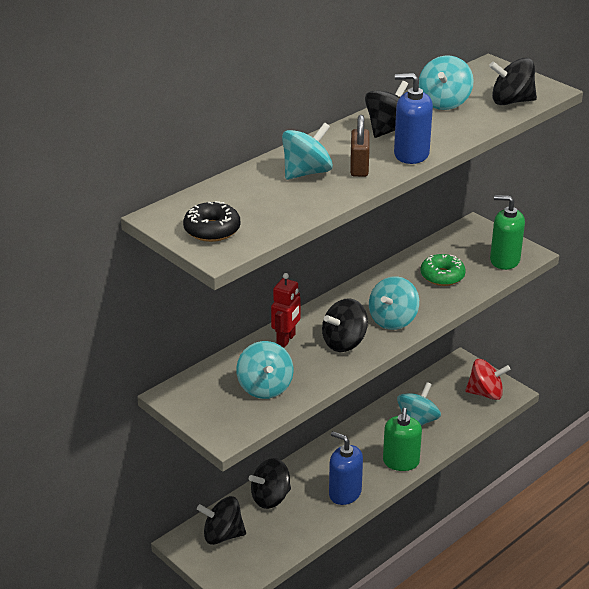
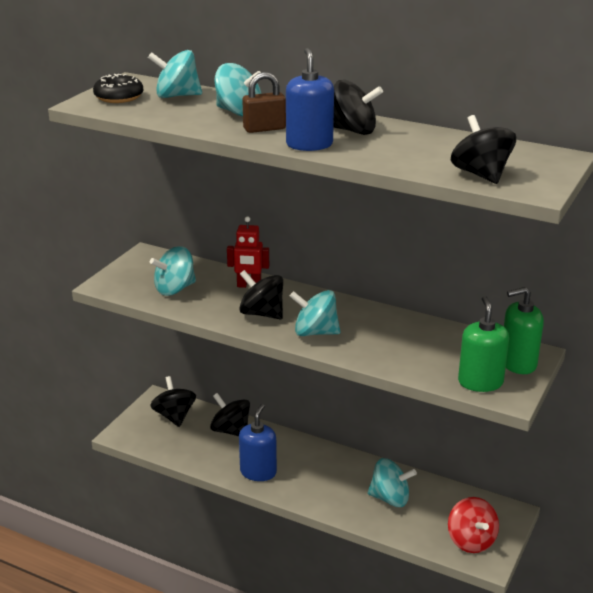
camera: 70 degrees right, 5 degrees down
green soap dispenser [383,408,422,471] -> green soap dispenser moved to [504,287,544,374]
turquoise spinning top [419,55,474,110] -> turquoise spinning top moved to [148,50,202,98]
green donut [420,254,466,286] -> none

